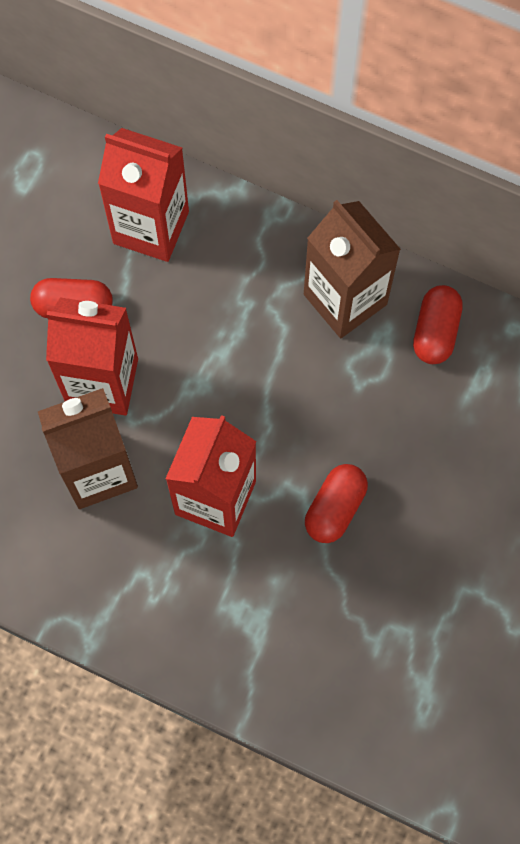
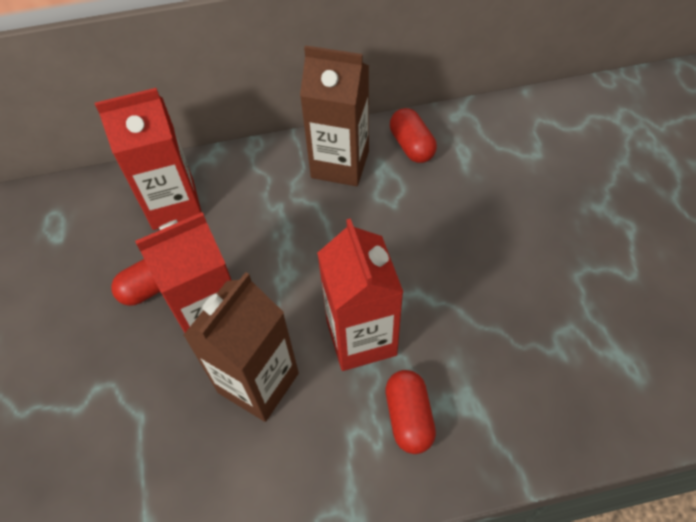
camera: 35 degrees left, 15 degrees down
red capsule [305,464,368,543] -> red capsule moved to [385,370,436,454]

